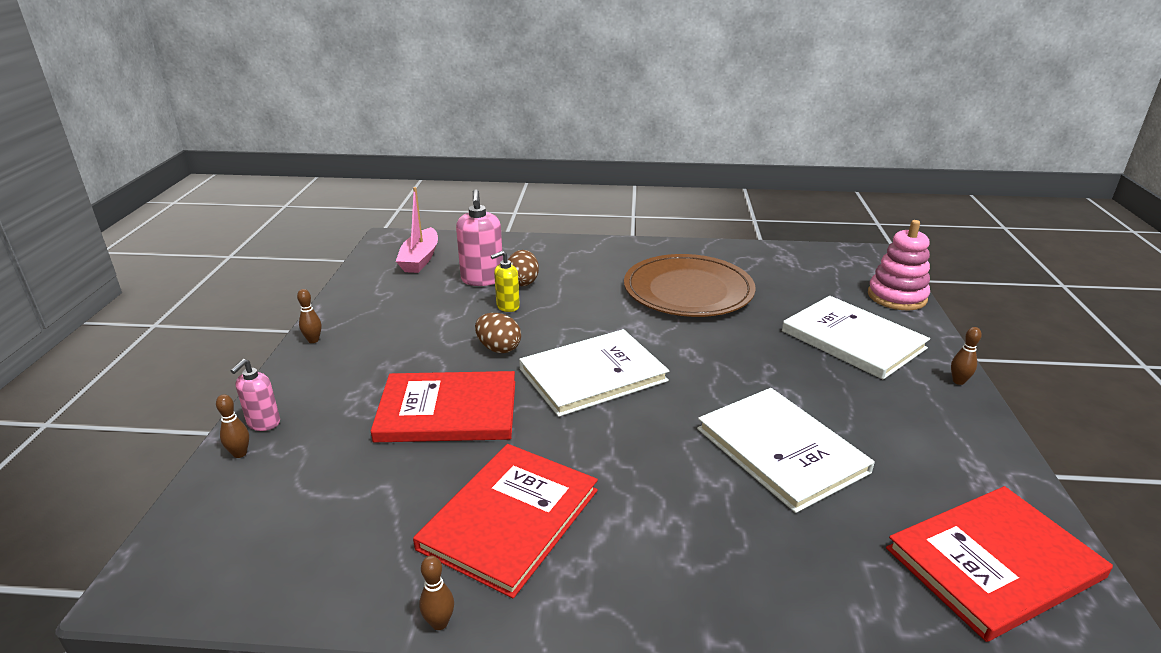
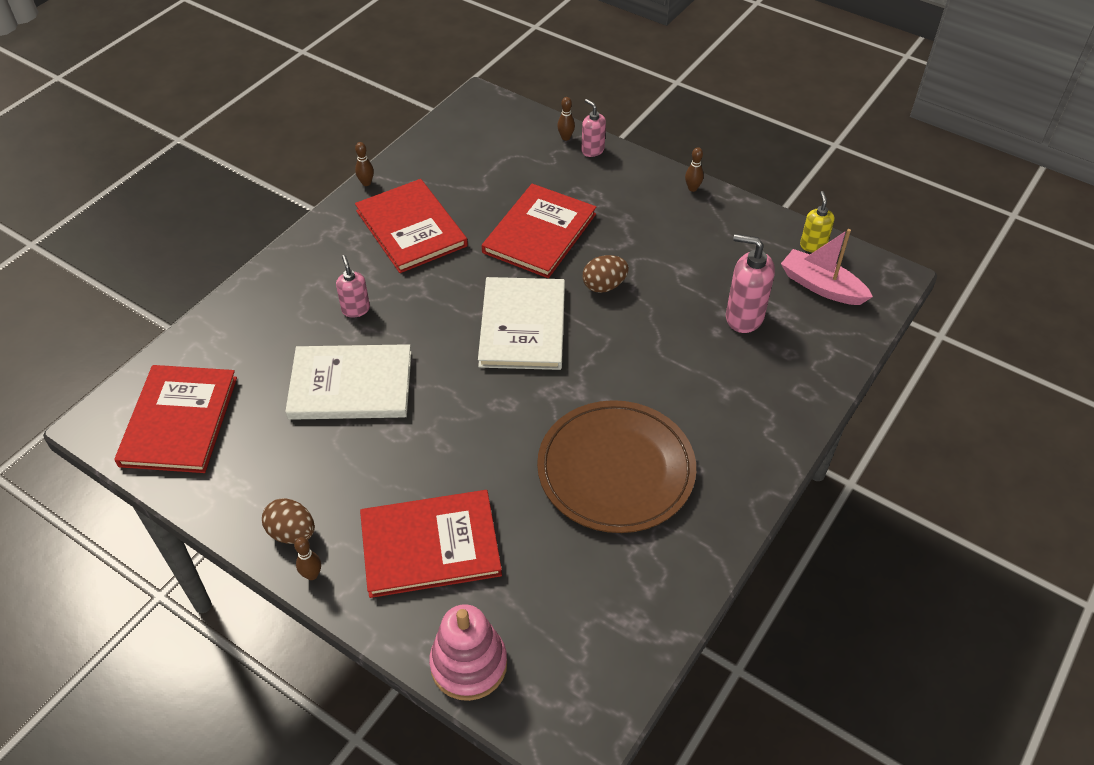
camera: 120 degrees right, 20 degrees up
yellow soap dispenser [491,251,520,312] -> yellow soap dispenser moved to [800,191,835,252]
brown egg [508,250,539,286] -> brown egg moved to [262,498,315,544]
white book [782,296,930,380] -> red book [360,490,502,598]
none -> pink soap dispenser [336,255,370,318]

